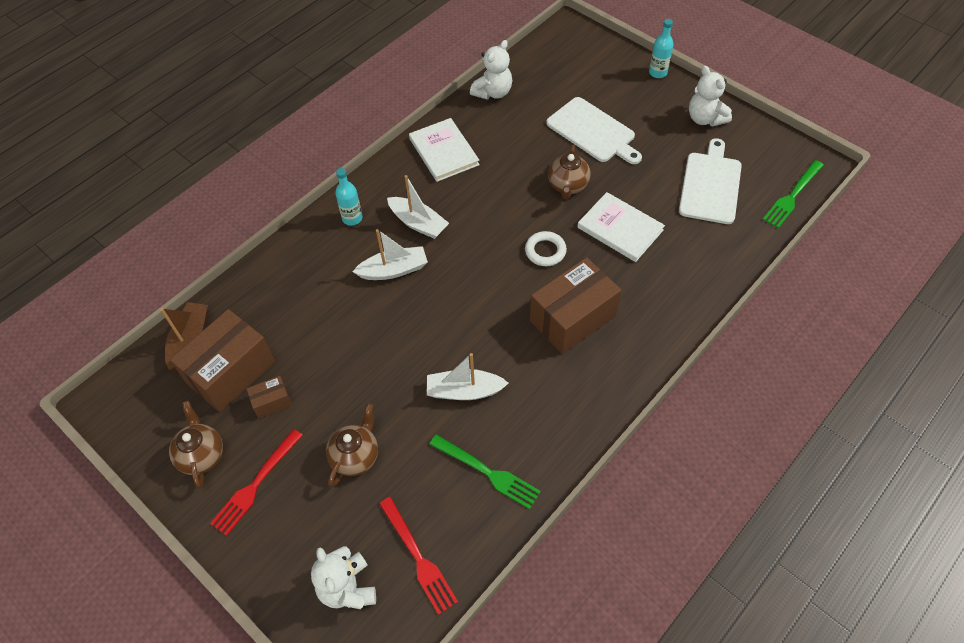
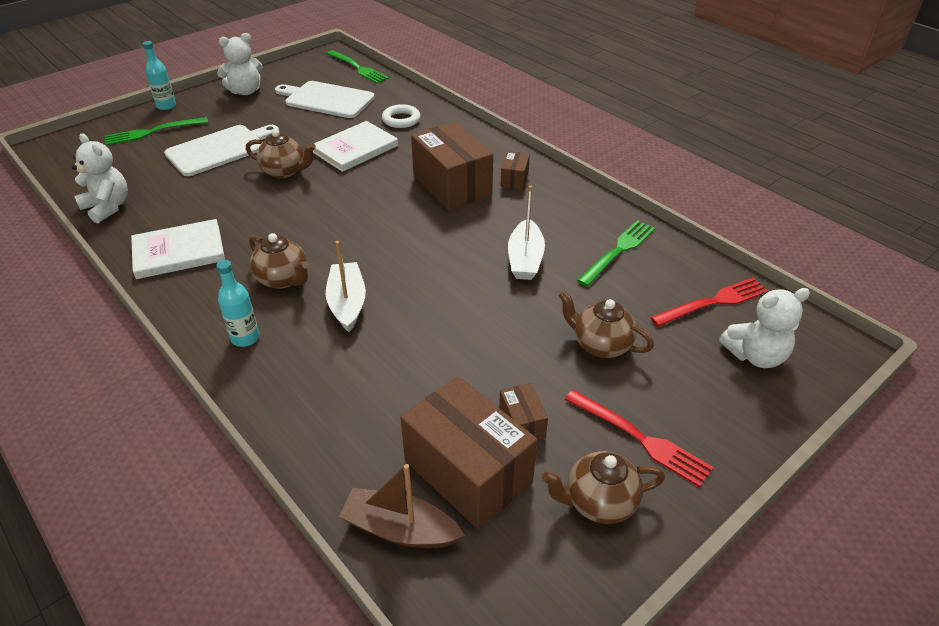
camera: 85 degrees left, 15 degrees down
white boat [387,175,449,239] -> brown teapot [249,233,309,289]
white ring [525,231,567,266] -> white ring moved to [382,104,421,128]
none -> green fork [105,117,208,145]
none -> brown box [501,151,530,190]

